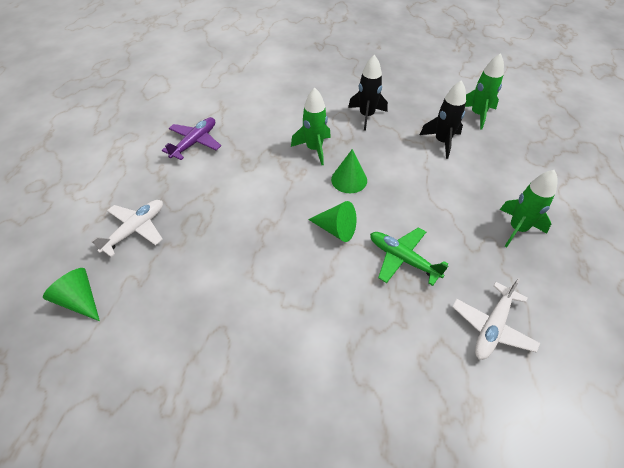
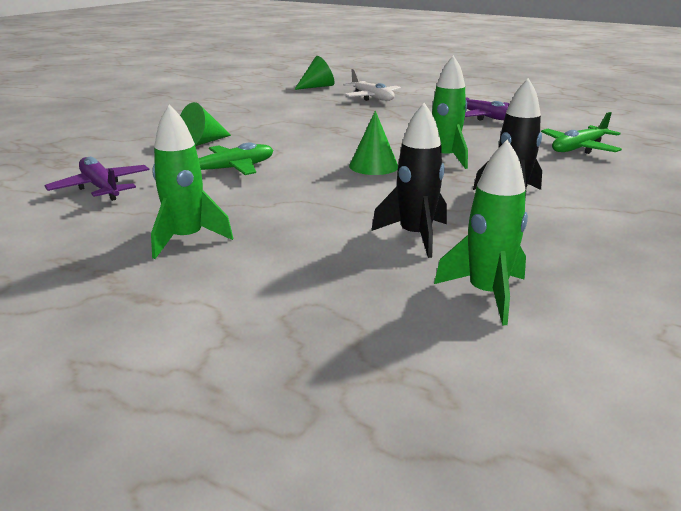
camera: 110 degrees right, 25 degrees down
green cone [308,201,356,242] -> green cone moved to [180,102,231,146]
white plane [452,278,540,360] -> purple plane [44,157,149,201]
none -> green plane [541,112,622,154]

